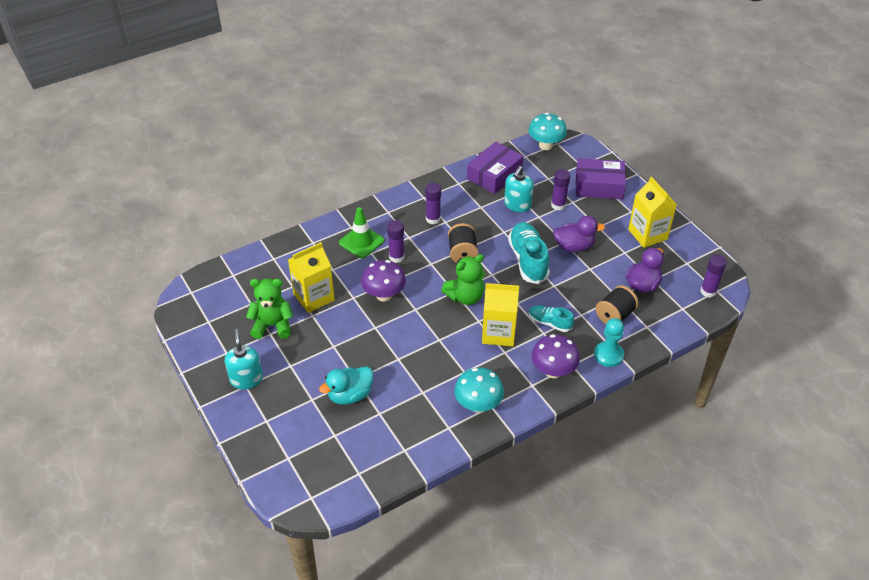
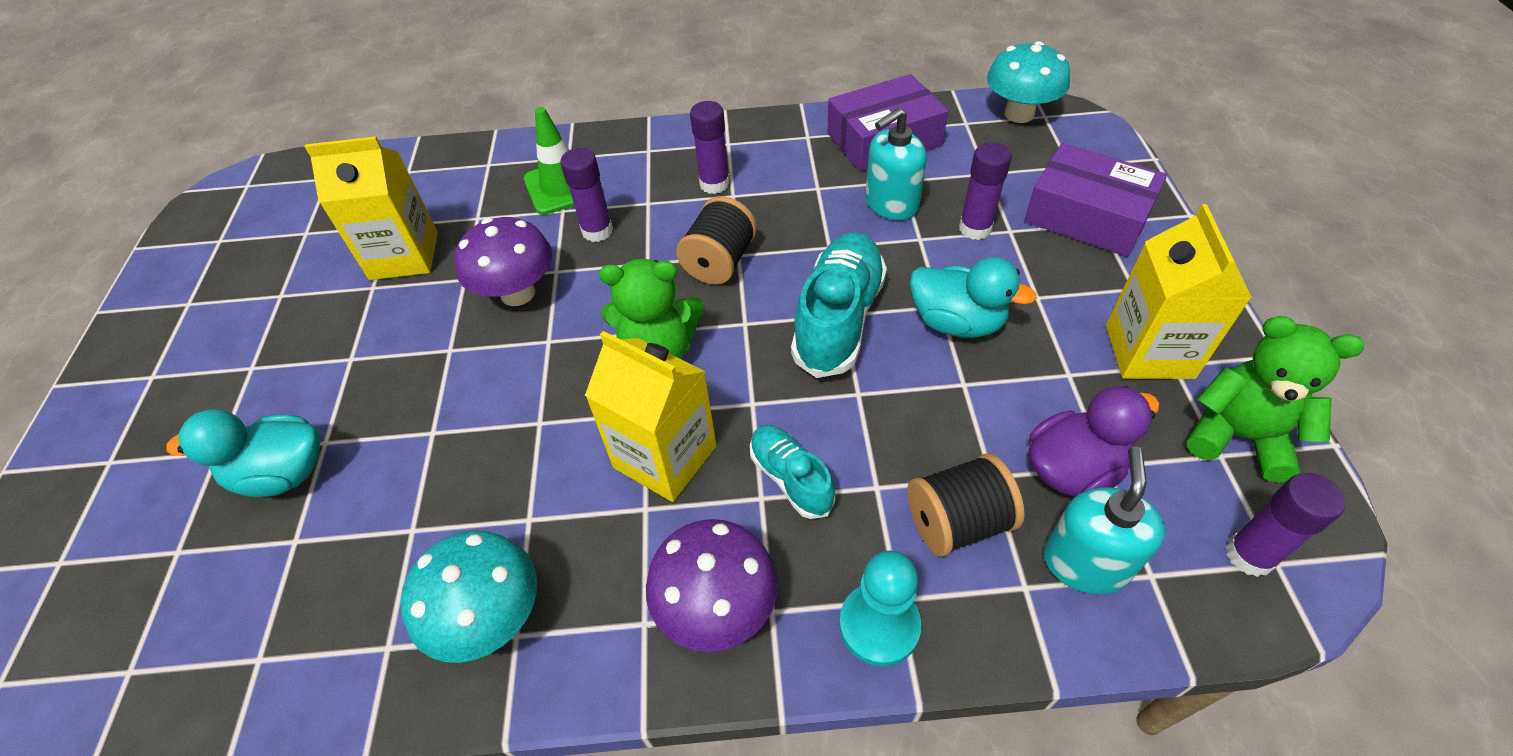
camera: 30 degrees right, 5 degrees up
turquoise soap dispenser [225,329,263,389] -> turquoise soap dispenser moved to [1044,446,1165,594]
green teddy bear [246,279,293,339] -> green teddy bear moved to [1187,316,1364,482]
purple duck [553,216,605,252] -> turquoise duck [910,257,1037,338]

